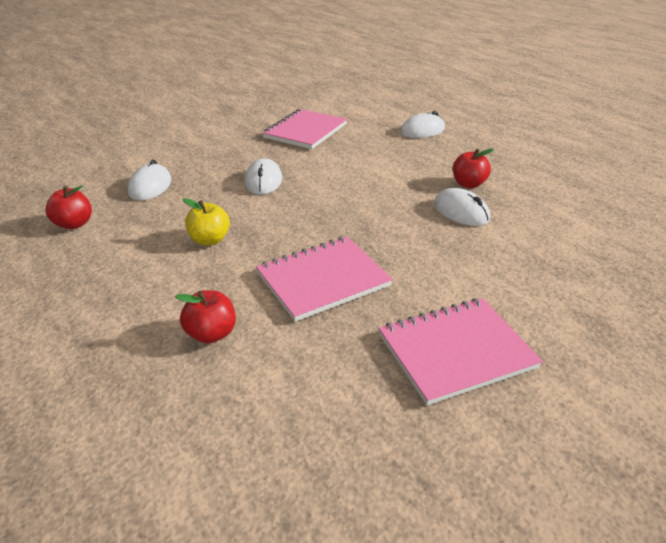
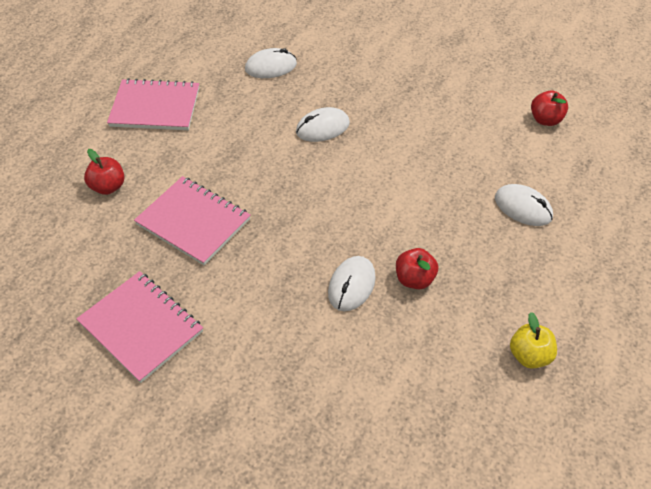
camera: 65 degrees right, 15 degrees up
red apple [45,186,92,229] -> red apple moved to [531,90,568,126]
yellow apple [183,198,230,245] -> yellow apple moved to [510,312,557,369]
pink notebook [262,109,347,149] -> pink notebook moved to [107,78,199,130]

